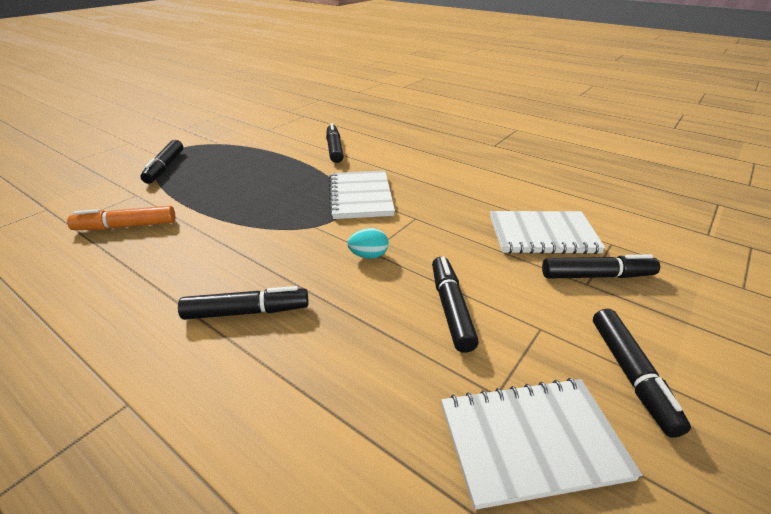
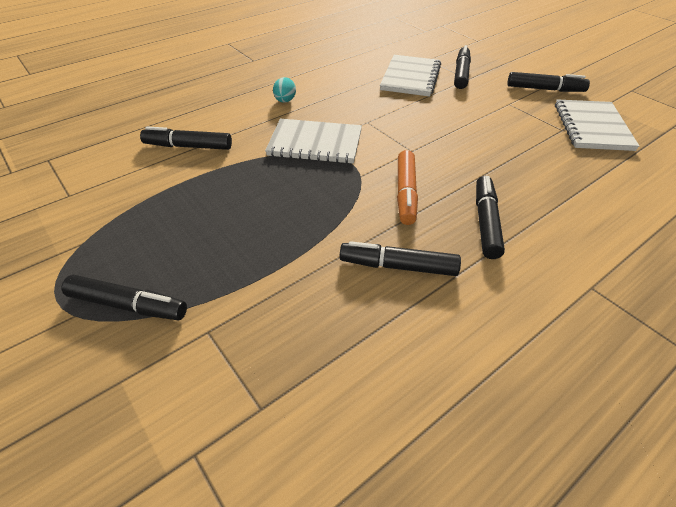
camera: 75 degrees left, 10 degrees up
orange marker [67,206,175,230] -> orange marker moved to [397,150,418,225]
turquoise egg [347,228,389,259] -> turquoise egg moved to [273,77,296,103]
black marker [432,256,479,353] -> black marker moved to [340,241,461,276]

